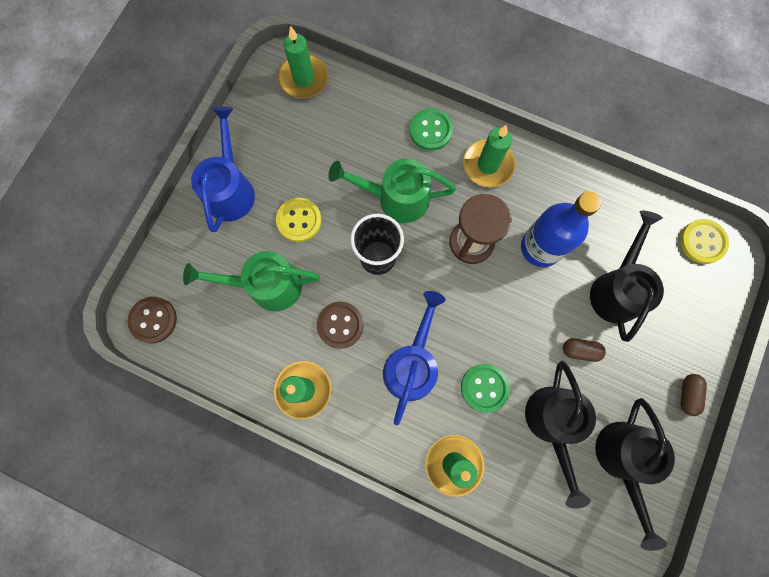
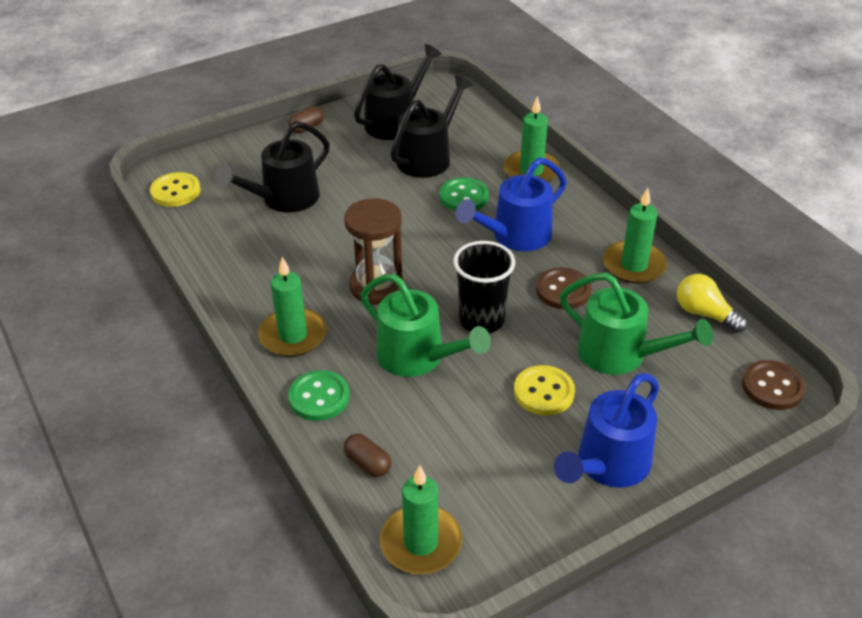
camera: 145 degrees left, 35 degrees down
blue bottle [521,191,601,267] -> none
brown capsule [563,338,606,362] -> brown capsule moved to [344,434,391,477]
none -> yellow light bulb [677,274,747,333]

